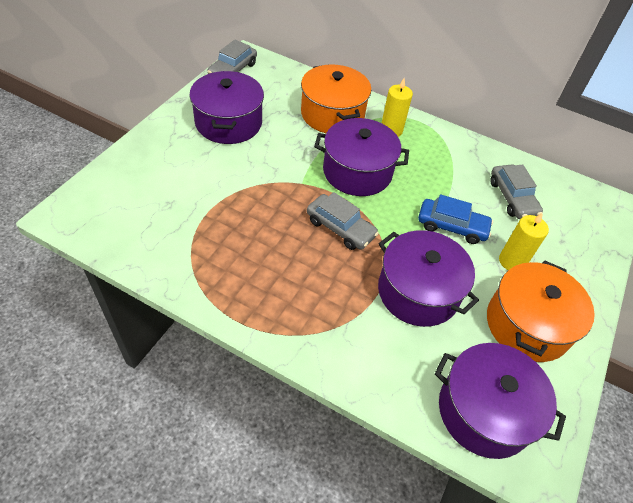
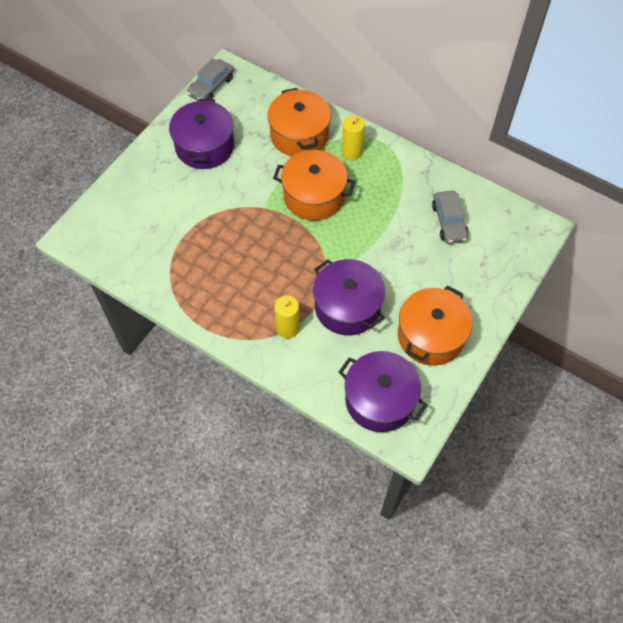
camera: 10 degrees right, 10 degrees up
grey car [307,192,379,250] -> none
purple pot [314,118,409,196] -> orange pot [273,150,355,221]
blue car [418,194,493,244] -> none
yellow candle [499,213,549,270] -> yellow candle moved to [274,295,300,338]

